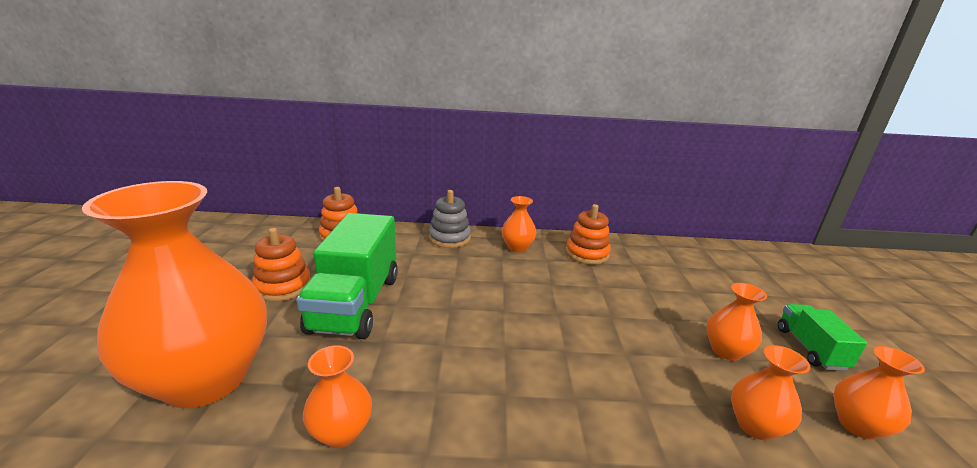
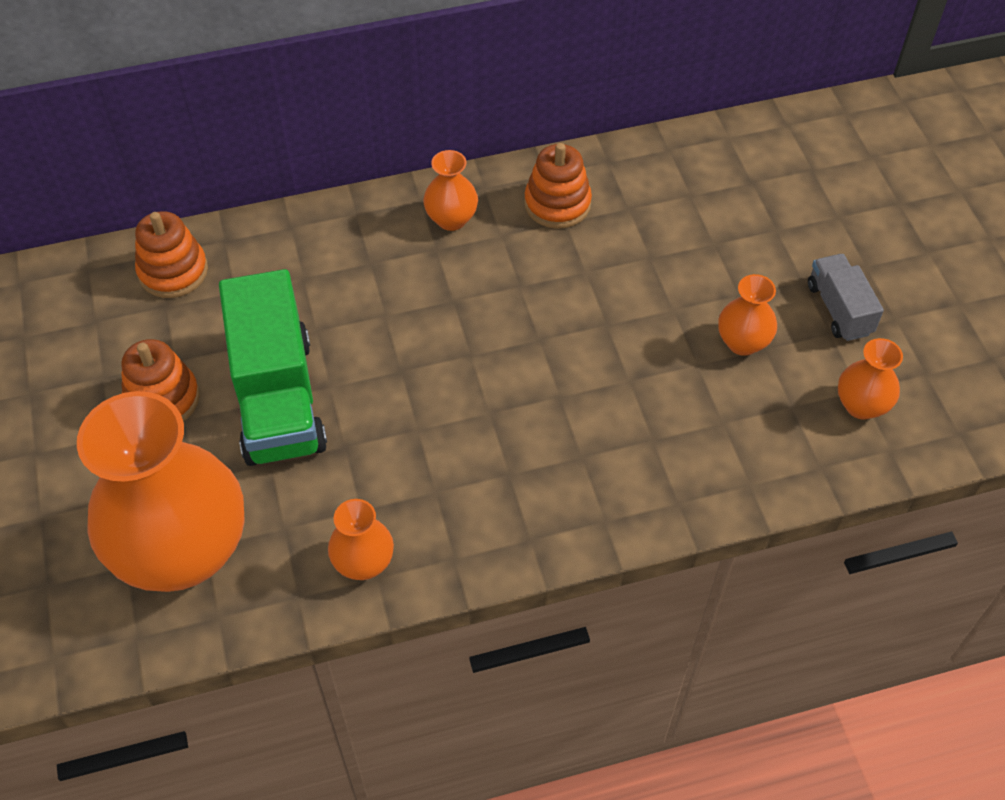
camera: 15 degrees left, 30 degrees up
grey stacking toy [429,190,471,248] -> none
orange vase [731,345,810,440] -> none
green truck [778,304,867,371] -> grey truck [808,254,884,341]

